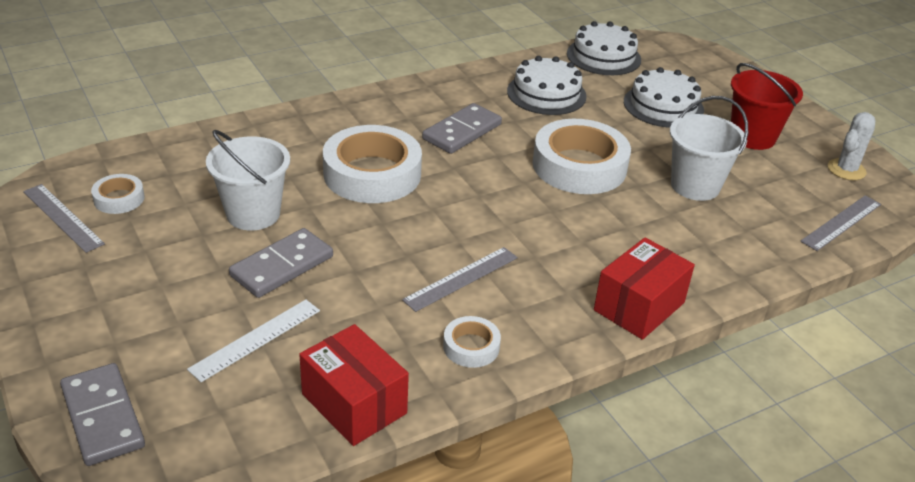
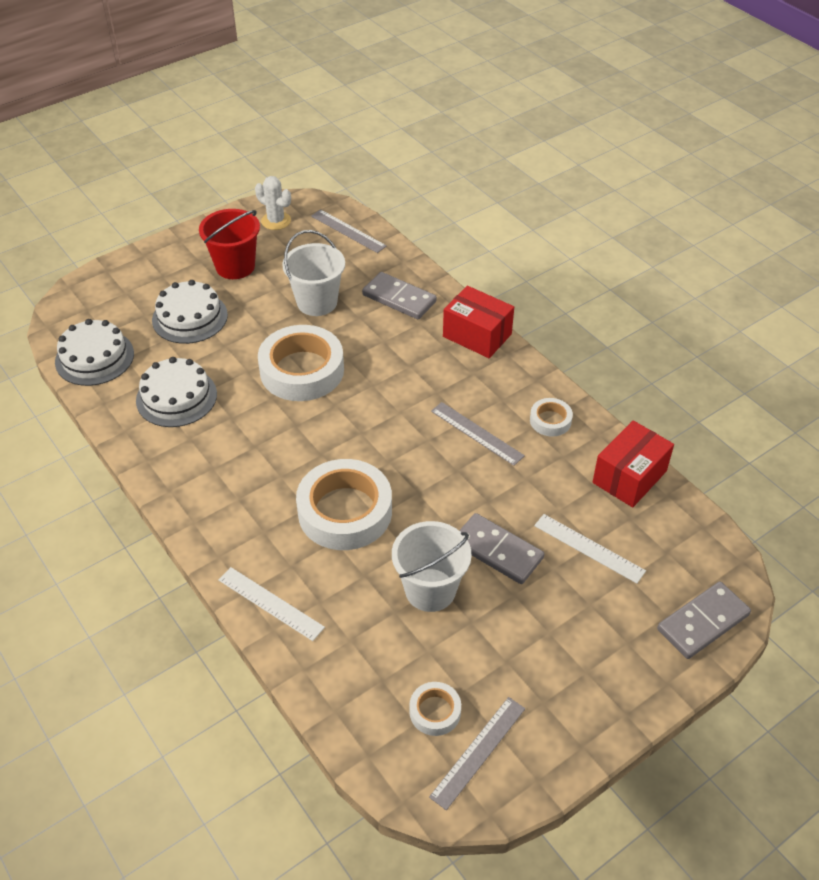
camera: 95 degrees left, 10 degrees up
grey domino [422,103,502,154] -> grey domino moved to [362,272,437,319]
none -> white ruler [218,567,325,641]

